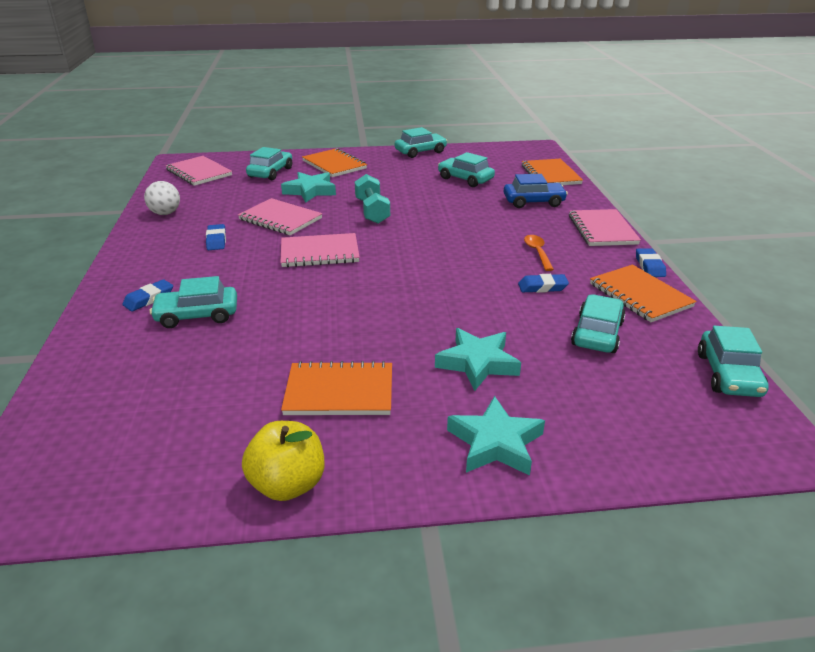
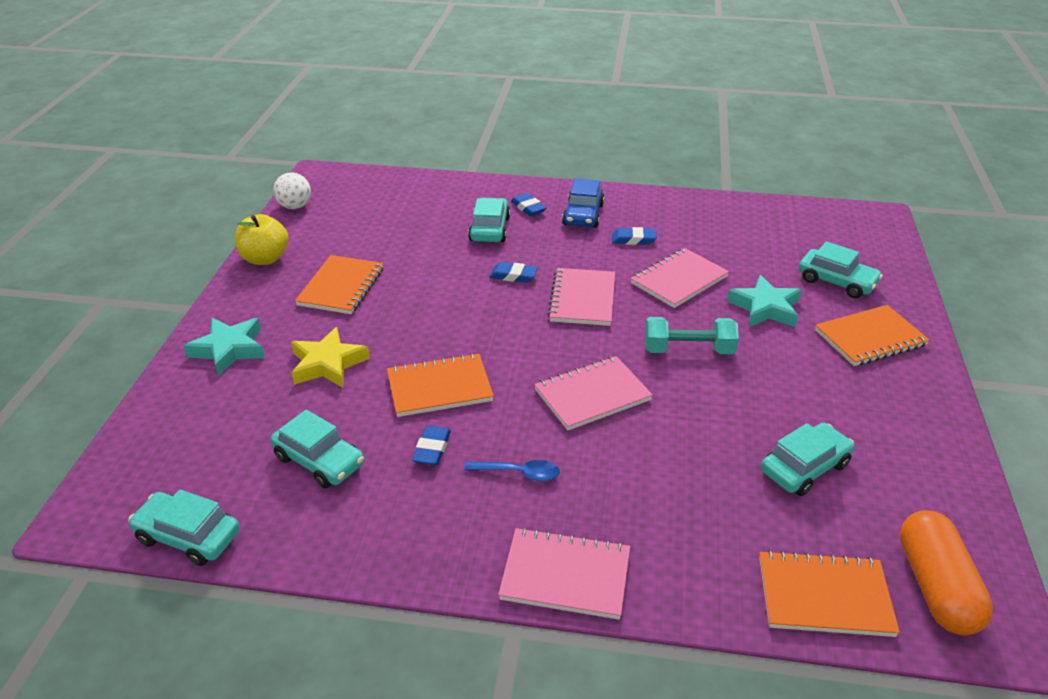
camera: 105 degrees right, 5 degrees up
white ball [144,181,180,215] -> white ball moved to [273,173,311,209]
pink notebook [165,156,232,186] -> pink notebook moved to [534,356,653,430]
turquoise car [395,127,447,158] -> none
turquoise star [435,328,521,391] -> yellow star [291,327,370,388]
blue car [504,174,568,208] -> blue car moved to [562,178,604,228]
orange spoon [524,235,554,271] -> blue spoon [465,460,560,481]
orange notebook [590,265,696,322] -> orange notebook moved to [387,353,494,417]
blue eraser [636,248,666,277] -> blue eraser moved to [489,262,538,283]
none -> orange capsule [900,510,993,635]

